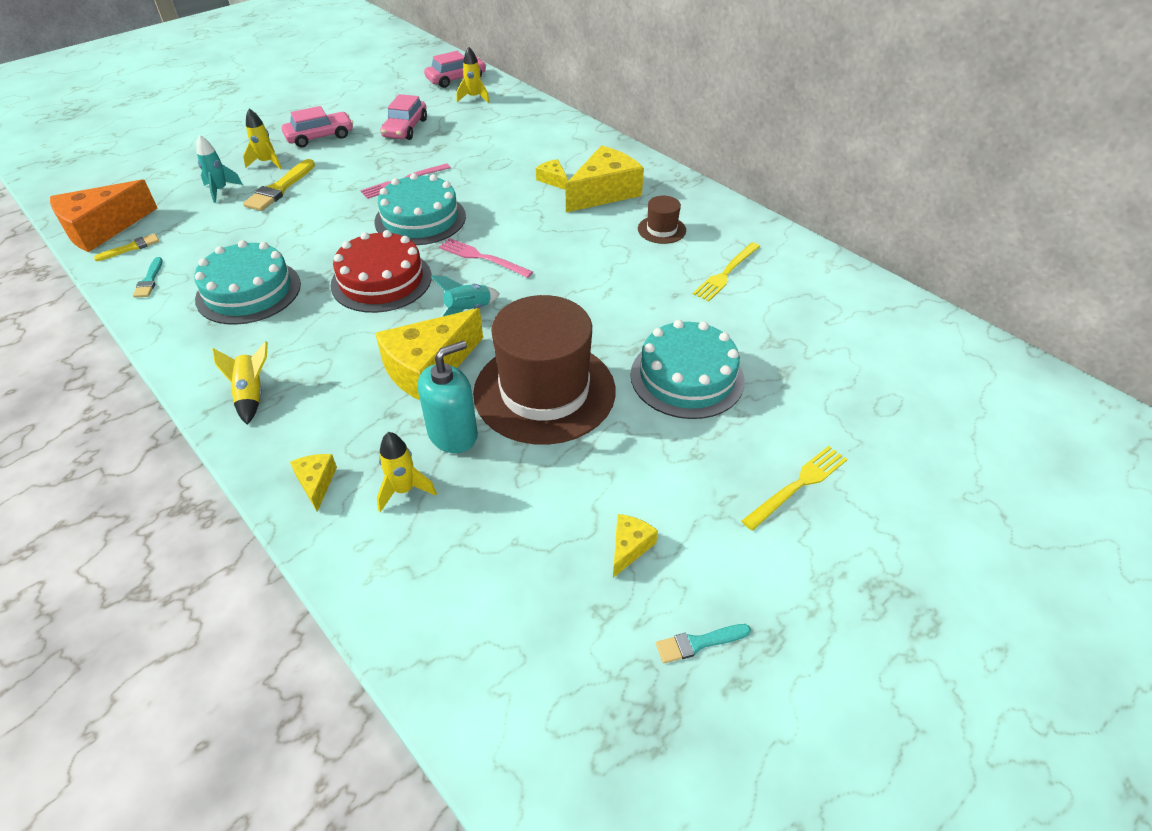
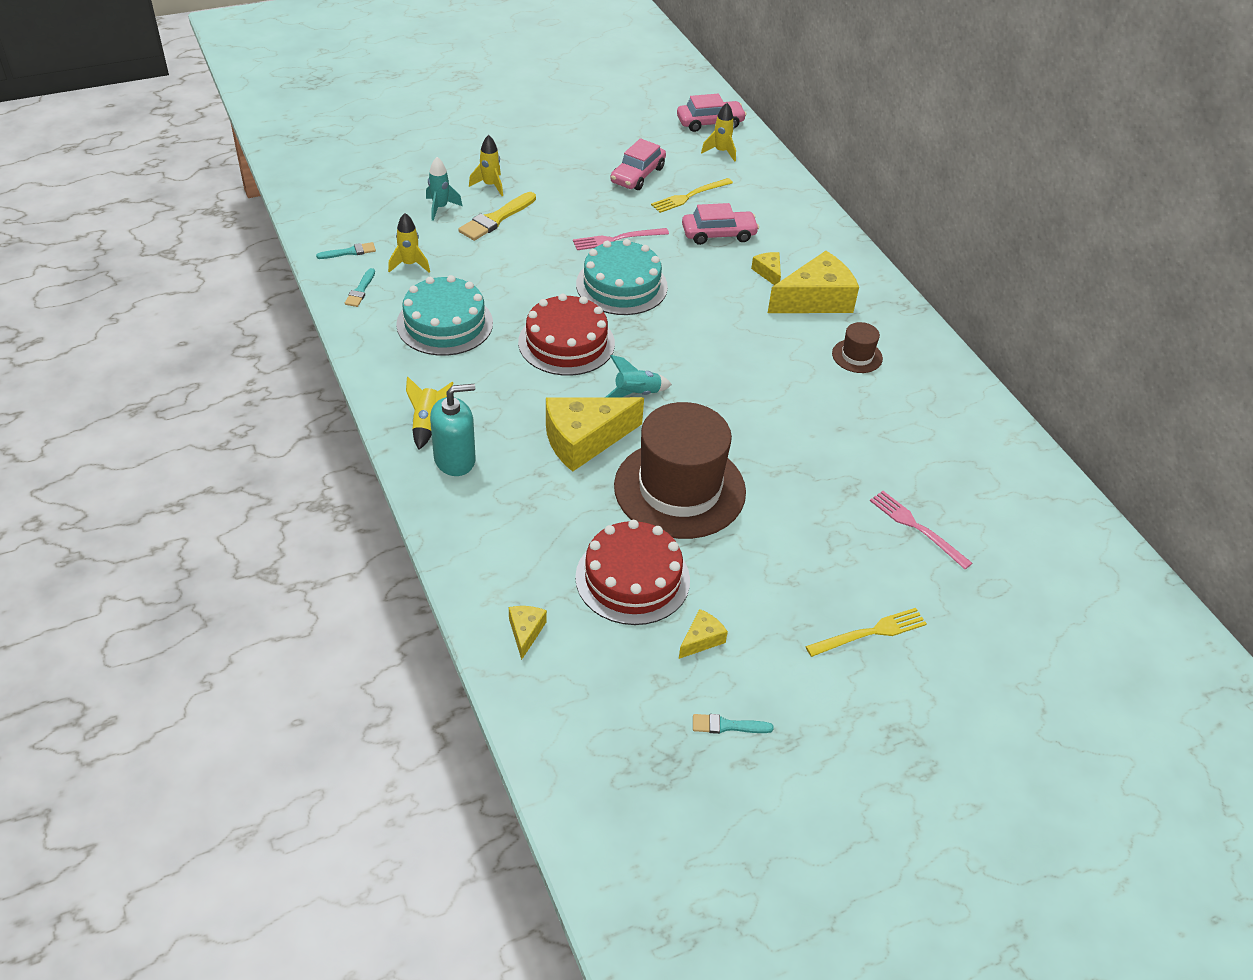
camera: 15 degrees right, 0 degrees up
orange cheese [50,180,157,252] -> none
yellow brush [94,234,160,261] -> turquoise brush [316,242,376,259]
pink car [282,106,353,147] -> pink car moved to [682,203,759,245]
yellow cheese [290,454,337,512] -> yellow cheese moved to [509,606,547,660]
yellow rocket [377,432,437,512] -> yellow rocket moved to [388,213,430,272]
turquoise soap dispenser [418,341,478,453] -> turquoise soap dispenser moved to [430,384,476,476]
pink fork [439,238,533,278] -> pink fork moved to [870,491,972,569]
turquoise cake [631,320,745,419] -> none
yellow fork [693,242,760,301] -> yellow fork moved to [651,178,733,213]
none -> red cake [575,520,690,625]

